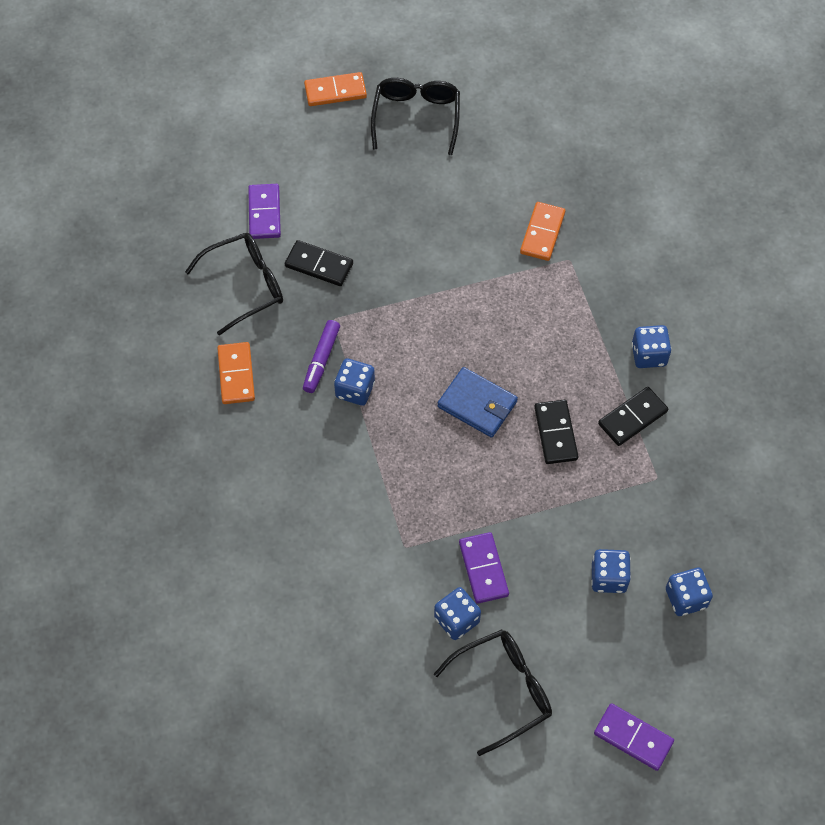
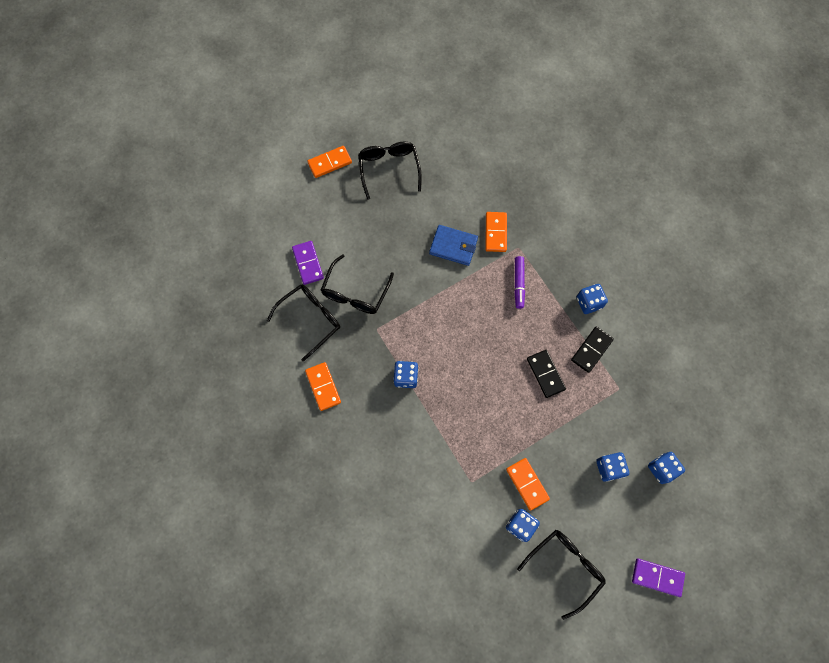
camera: 15 degrees left, 10 degrees up
black domino [285,240,353,286] -> black glasses [321,255,394,314]
purple marker [303,320,340,393] -> purple marker moved to [514,256,525,309]
blue wallet [437,367,518,438] -> blue wallet moved to [429,225,478,266]
purple domino [459,532,509,604] -> orange domino [506,458,550,511]

